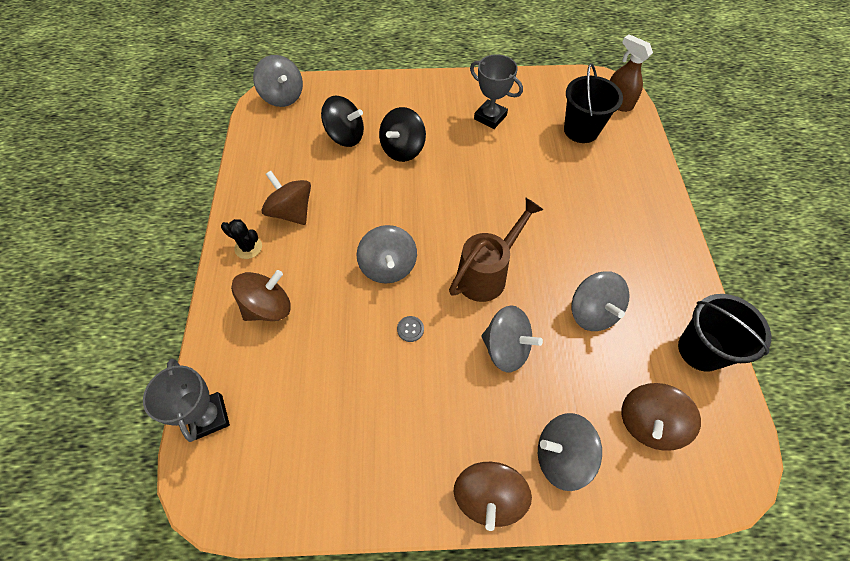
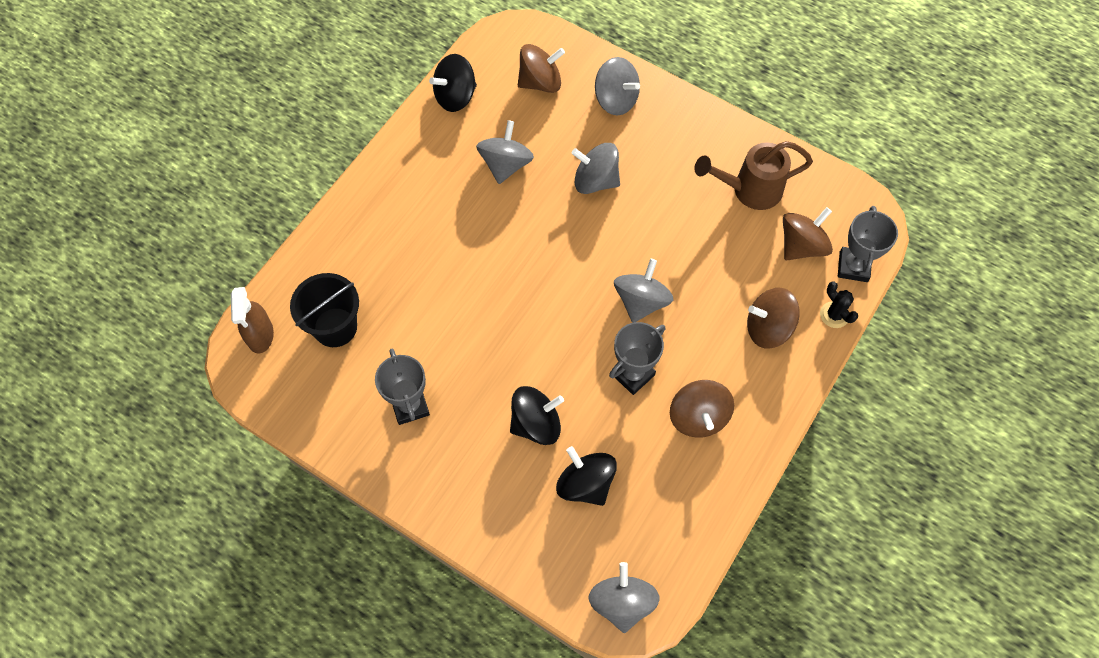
camera: 145 degrees left, 5 degrees up
black cactus [221,219,262,259] -> black cactus moved to [820,282,858,328]
grey button [397,316,424,342] -> none
brown watering can [449,198,543,302] -> brown watering can moved to [694,141,813,210]
brown spinning top [454,462,532,531] -> brown spinning top moved to [783,207,833,260]
grey spinning top [481,305,543,372] -> grey spinning top turned 45 degrees counterclockwise [572,143,620,194]
black bucket [678,294,771,372] -> black spinning top [429,54,477,112]
none -> grey trophy [609,322,665,395]

